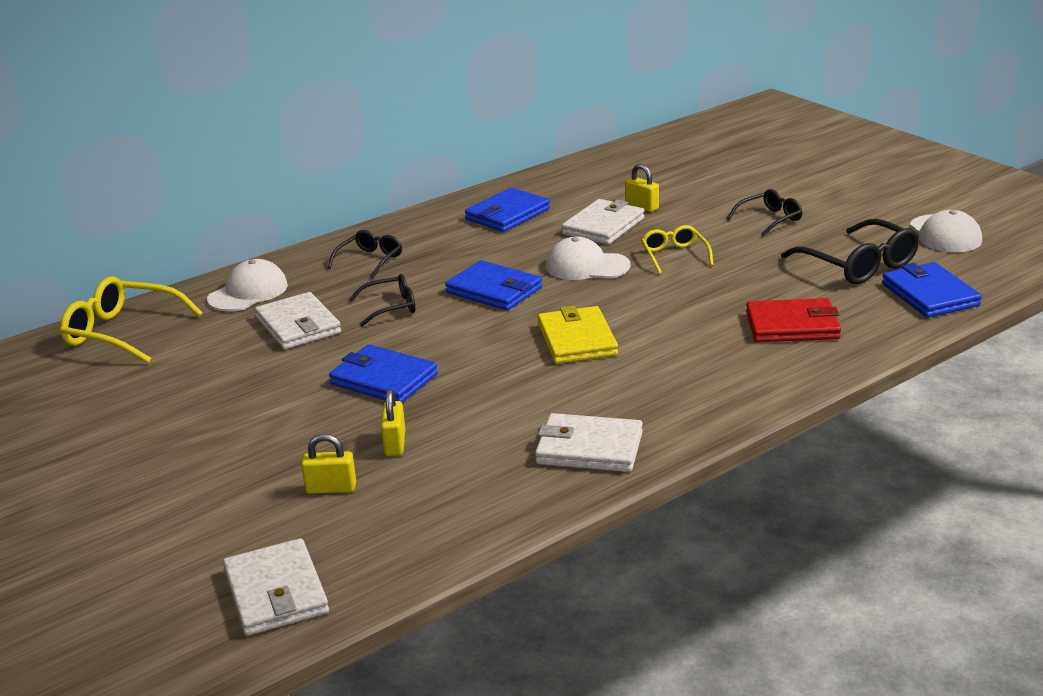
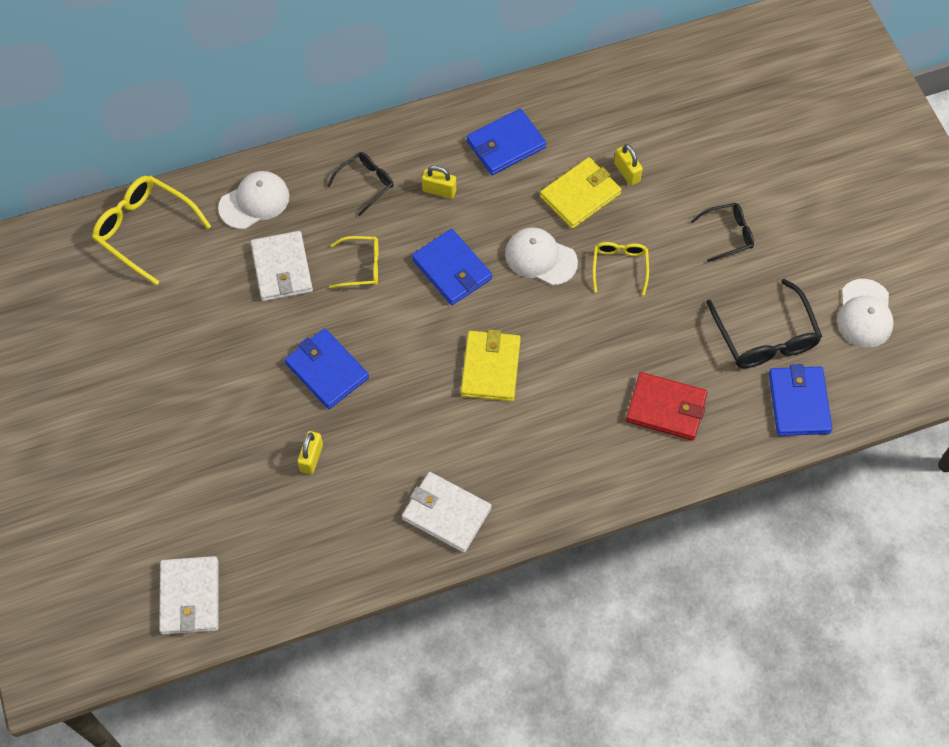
camera: 15 degrees right, 35 degrees up
yellow padlock [301,434,356,494] -> yellow padlock moved to [422,165,456,199]
black glasses [349,274,416,327] -> yellow glasses [329,236,378,288]
white wallet [562,199,645,245] -> yellow wallet [540,157,622,229]

